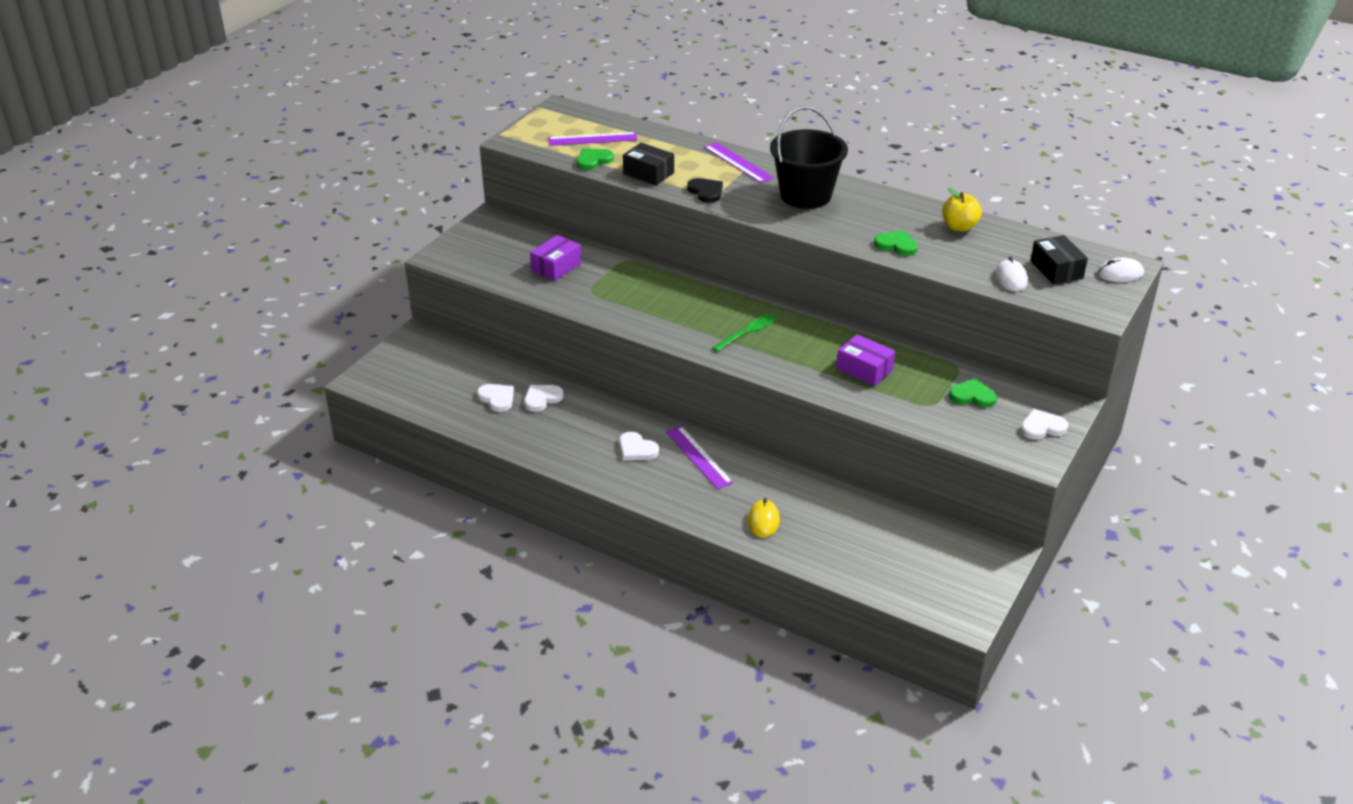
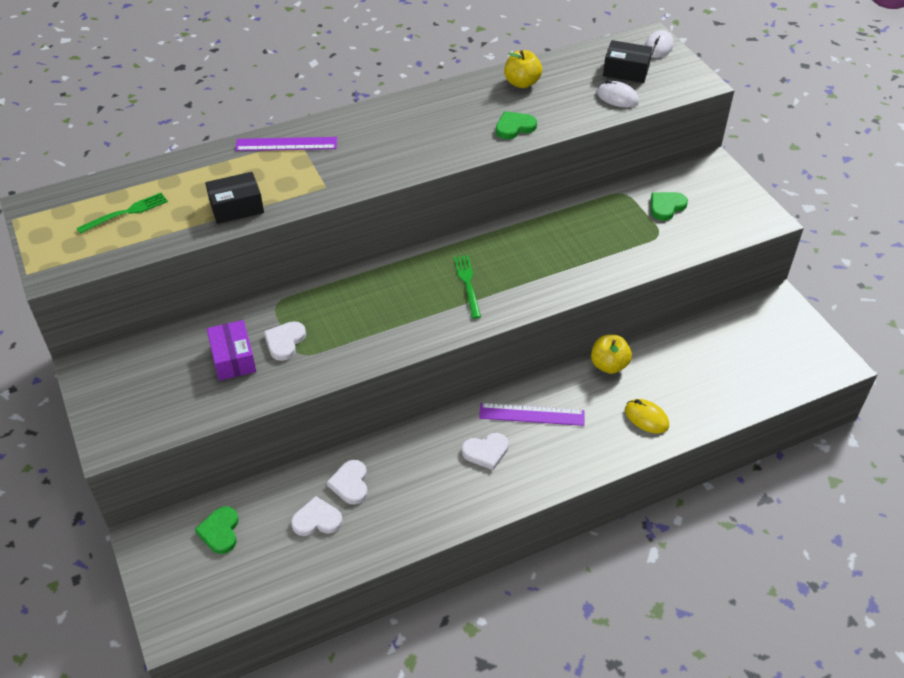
camera: 55 degrees left, 10 degrees up
purple ruler [548,132,637,146] -> green fork [77,193,168,234]
green heart [577,148,614,170] -> green heart moved to [195,506,239,554]
black heart [687,178,723,203] -> none
black bucket [770,106,848,209] -> none
purple box [836,334,895,386] -> none
white heart [1021,409,1069,440] -> white heart moved to [264,321,306,361]
none -> yellow apple [591,335,632,374]

